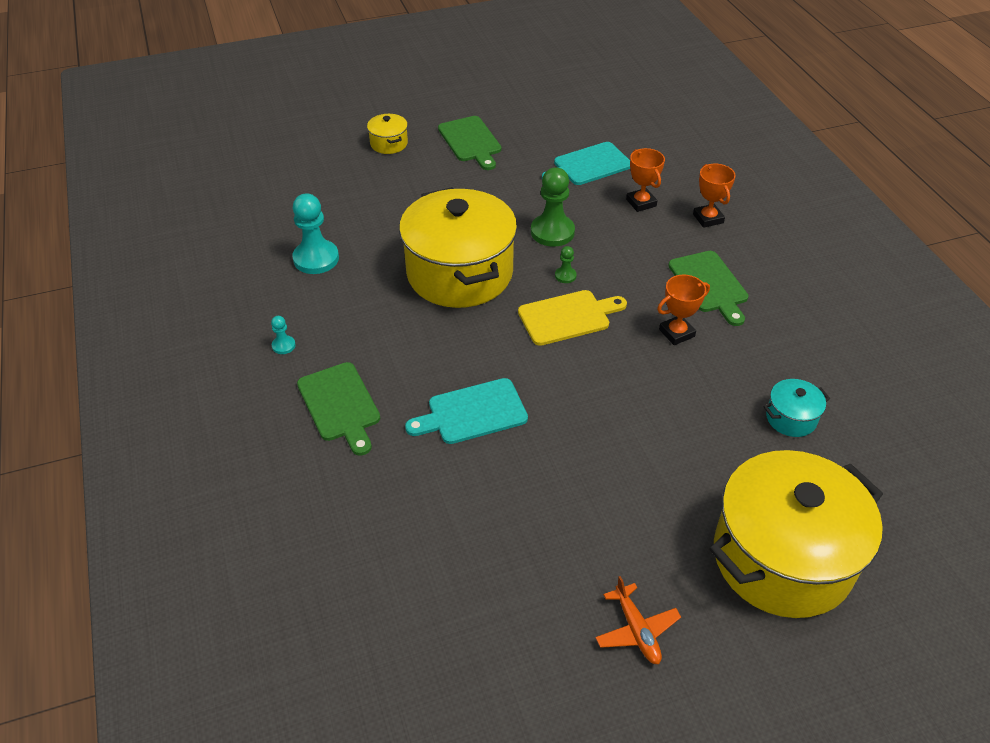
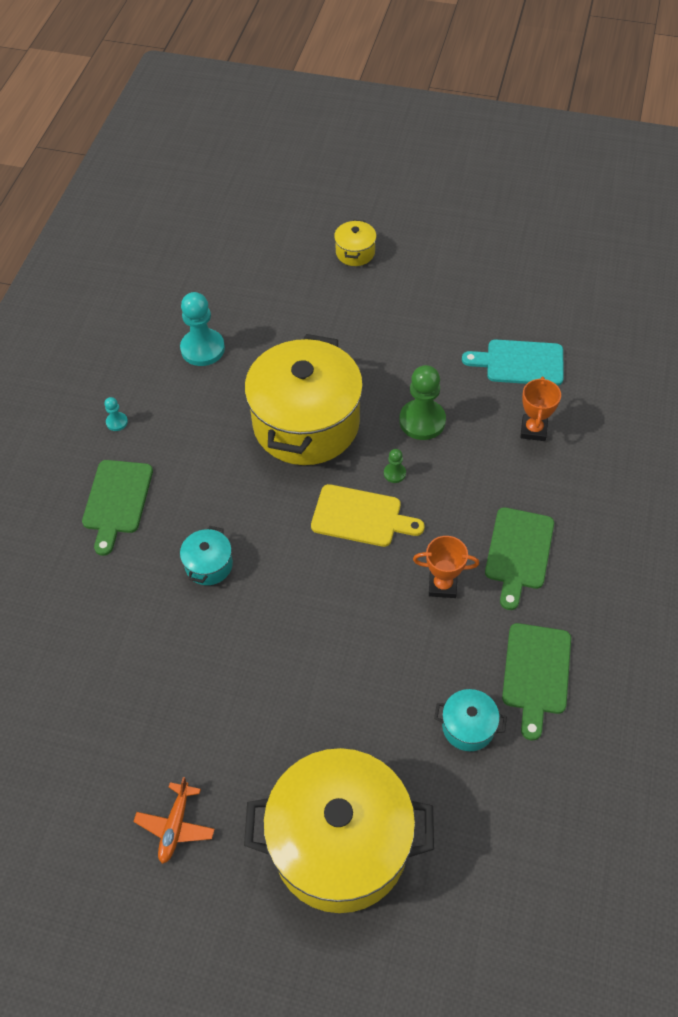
camera: 35 degrees right, 10 degrees up
turquoise cutting board [405,378,528,444] -> turquoise pot [180,526,233,585]
green cutting board [438,116,501,170] -> green cutting board moved to [502,623,571,740]
orange trophy [693,164,736,228] -> none

